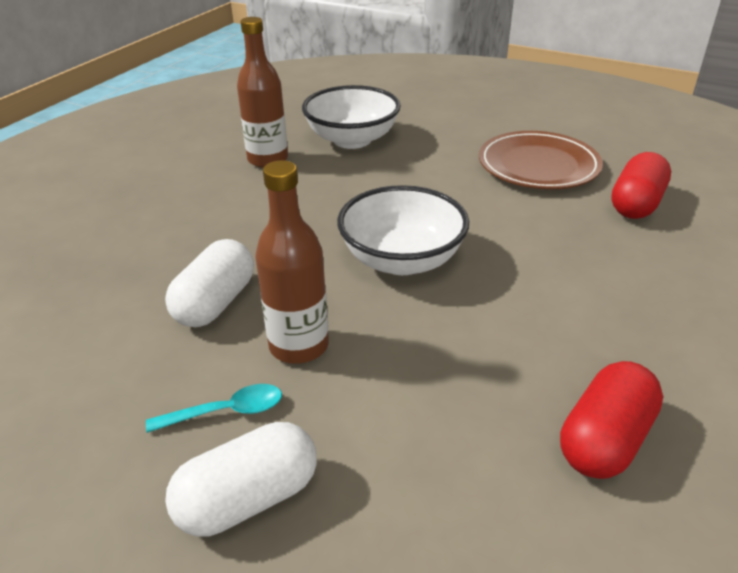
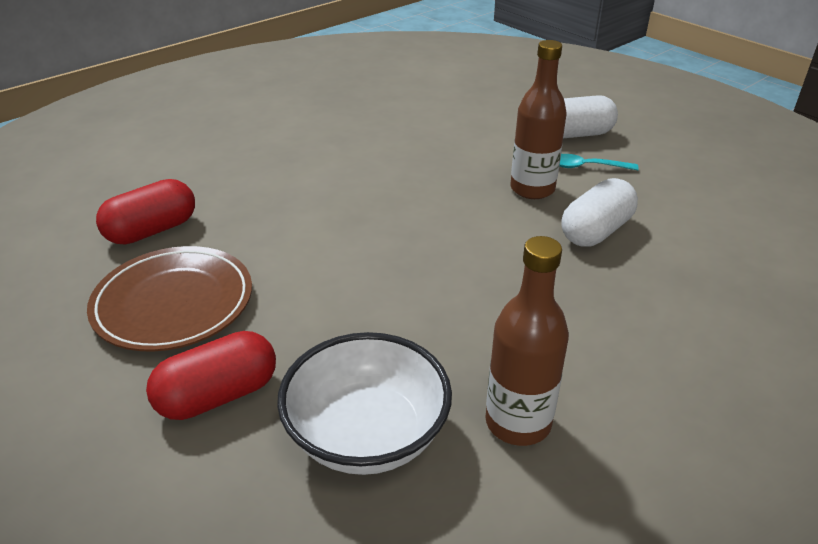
camera: 160 degrees left, 0 degrees up
white bowl [337,185,469,275] -> none
red capsule [560,361,663,479] -> red capsule moved to [146,331,276,420]

